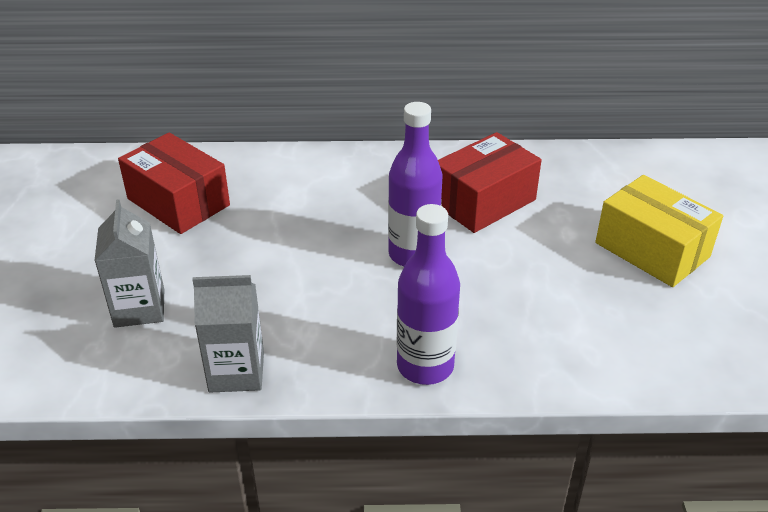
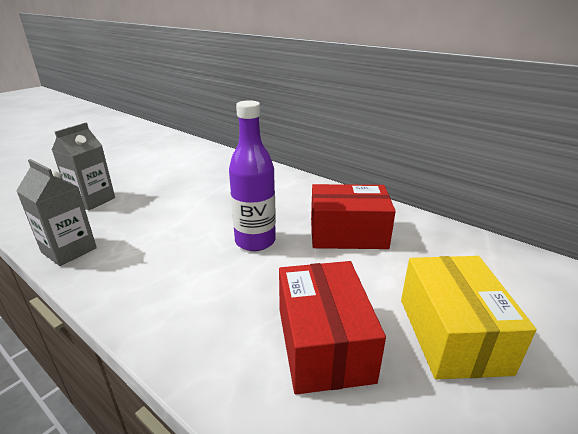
camera: 40 degrees right, 10 degrees down
red box [118,132,230,234] -> red box moved to [279,261,386,395]
purple bottle [397,204,460,385] -> none

